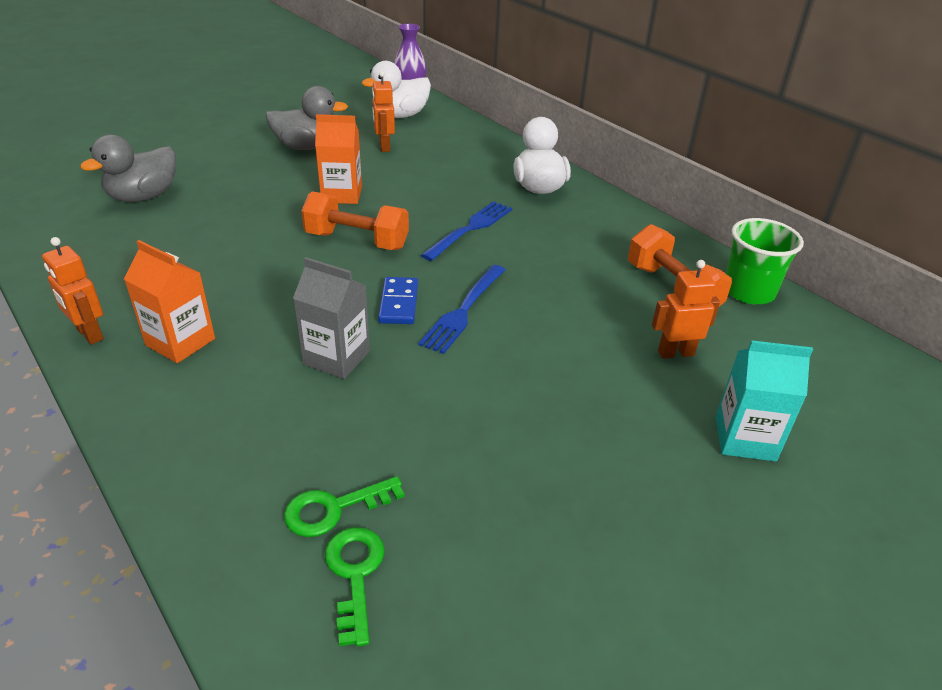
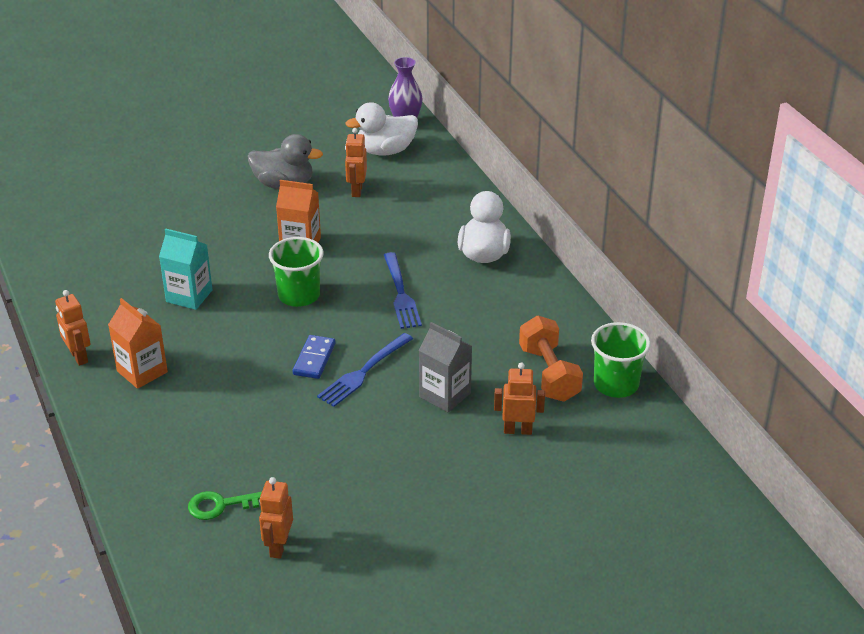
camera: 15 degrees right, 0 degrees up
grey duck [80,135,176,202] -> none
grey carton [293,257,370,379] -> grey carton moved to [419,322,472,413]
orange dumbbell [301,191,409,250] -> green cup [269,237,324,307]
green key [325,527,385,646] -> none
blue fork [421,201,512,261] -> blue fork turned 120 degrees clockwise [384,252,422,329]
turquoise carton [716,340,813,461] -> turquoise carton moved to [159,229,213,310]
none -> orange robot [259,477,293,559]

